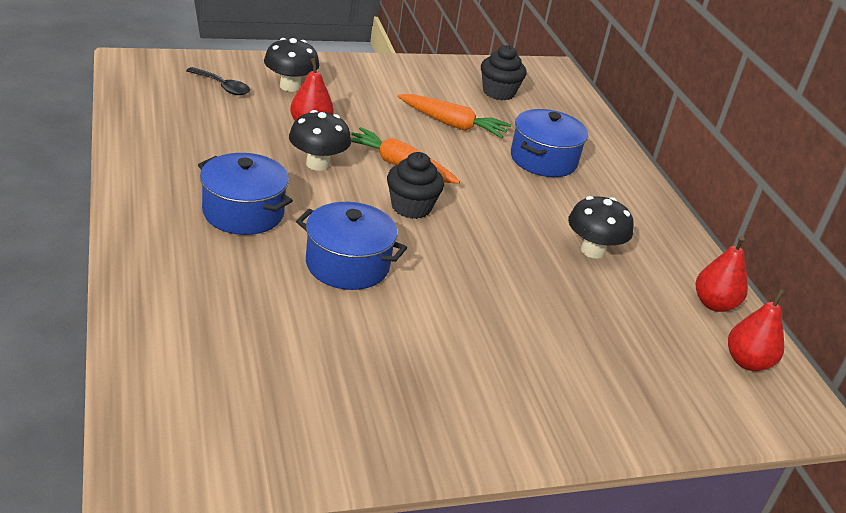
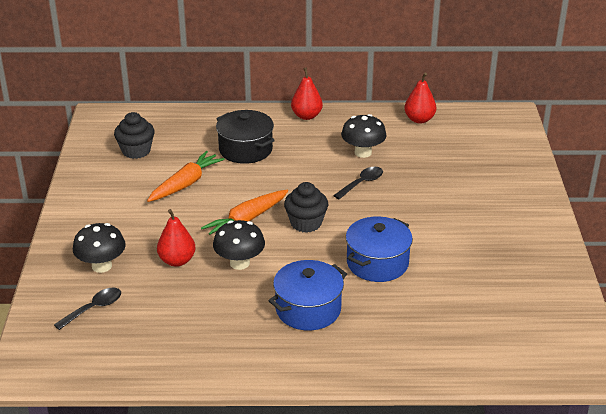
camera: 70 degrees left, 0 degrees up
blue pot [511,109,588,177] -> black pot [216,110,275,164]
red pear [728,288,785,371] -> red pear moved to [291,67,323,120]
none -> black spoon [333,167,383,199]

